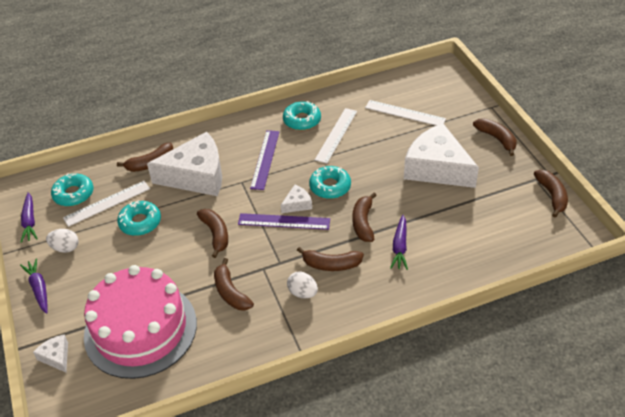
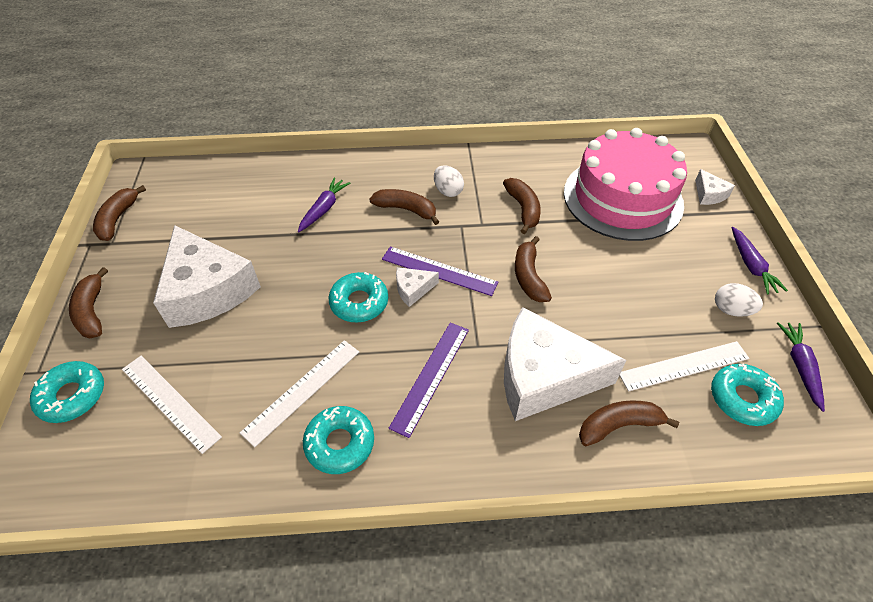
camera: 165 degrees left, 5 degrees up
turquoise donut [117,200,161,236] -> turquoise donut moved to [30,361,104,423]
brown banana [352,193,377,242] -> none

